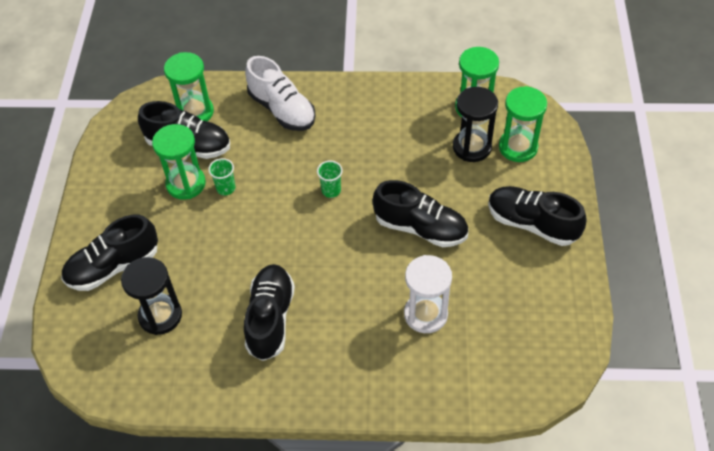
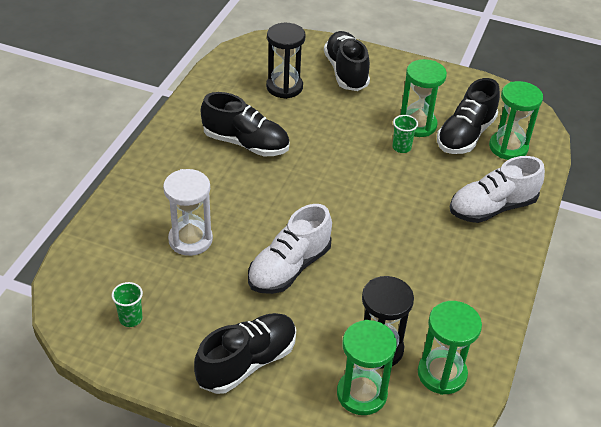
camera: 105 degrees right, 10 degrees down
green cup [317,160,343,198] -> green cup moved to [112,282,143,327]
black shoe [373,180,468,247] -> white shoe [248,204,332,294]

